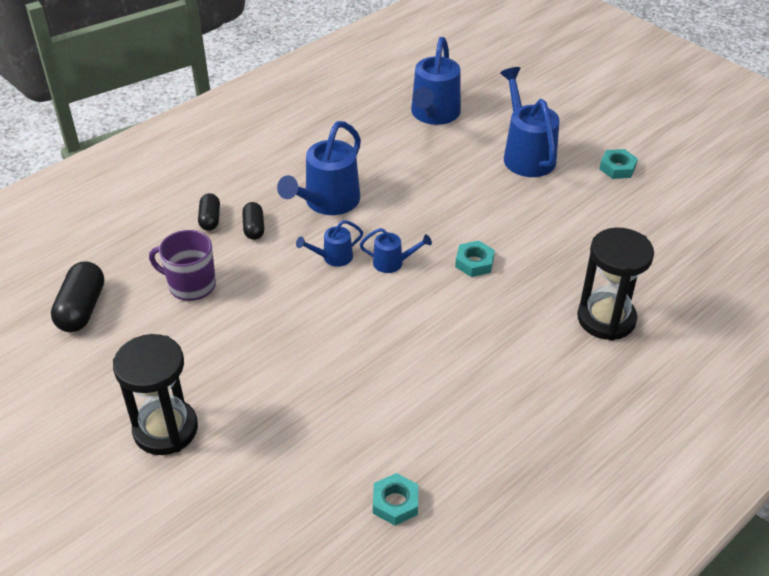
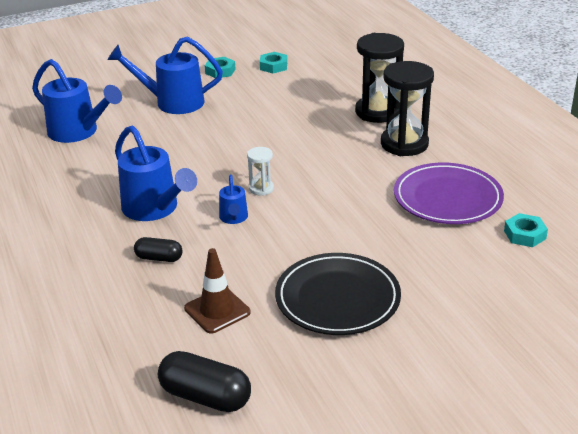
camera: 70 degrees left, 10 degrees down
black hourglass [113,334,198,455] -> black hourglass moved to [381,61,434,156]
purple mug [149,230,216,301] -> brown traffic cone [184,248,250,334]
black capsule [198,193,220,231] -> none
blue watering can [360,228,432,273] -> white hourglass [247,147,274,196]
turquoise nut [455,241,495,277] -> turquoise nut moved to [260,52,287,73]
none -> black plate [275,253,401,335]
none -> purple plate [394,163,504,224]

